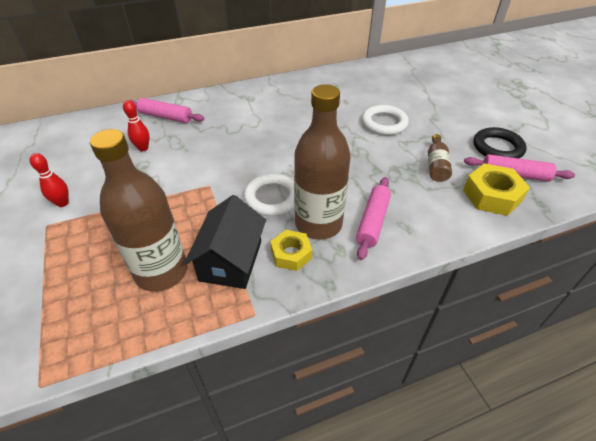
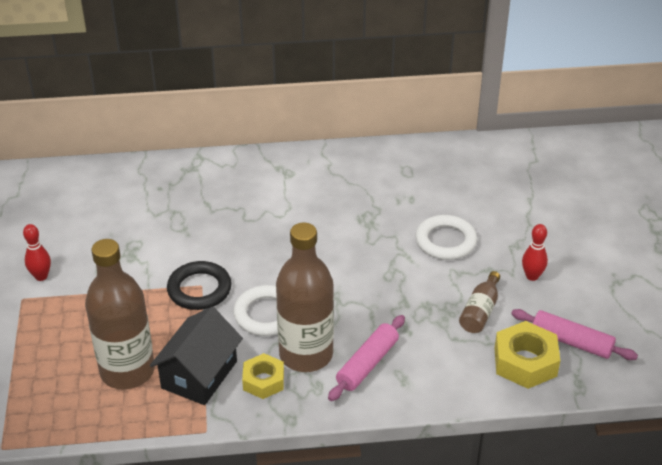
camera: 15 degrees right, 5 degrees down
red bowling pin [123,100,150,151] -> red bowling pin moved to [522,224,548,281]
pink rolling pin [130,98,204,123] -> none
black ring [473,127,526,159] -> black ring moved to [167,261,232,310]

